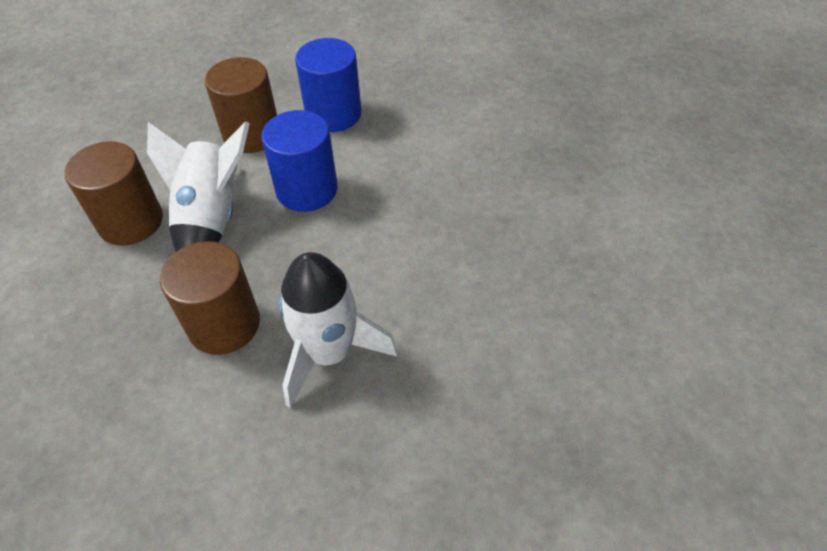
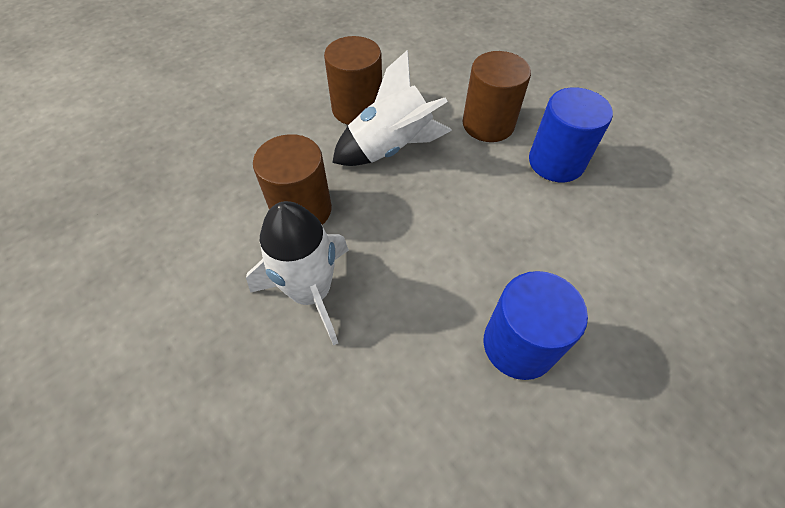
camera: 60 degrees right, 5 degrees up
blue cylinder [261,110,338,212] -> blue cylinder moved to [484,271,588,380]

